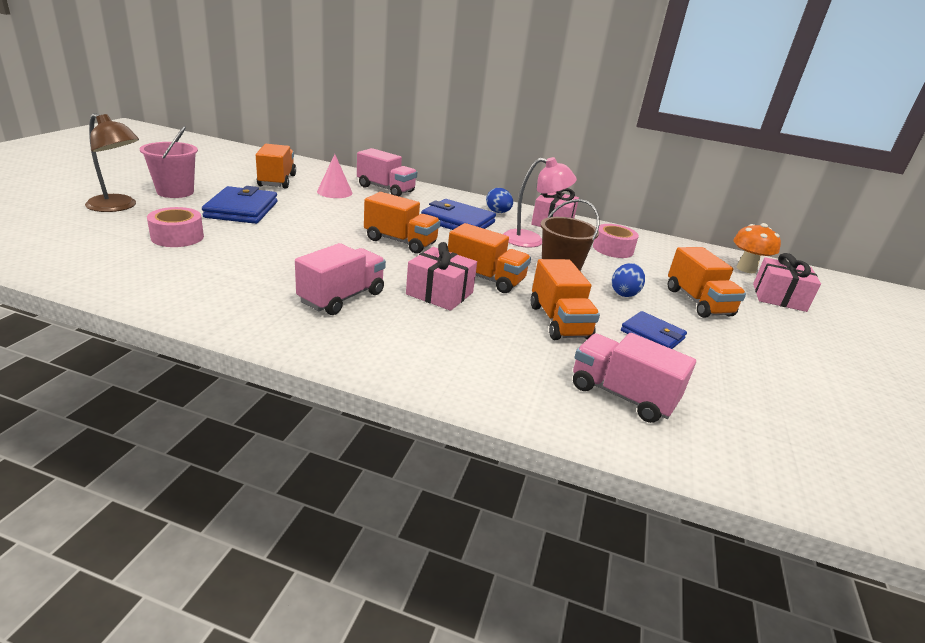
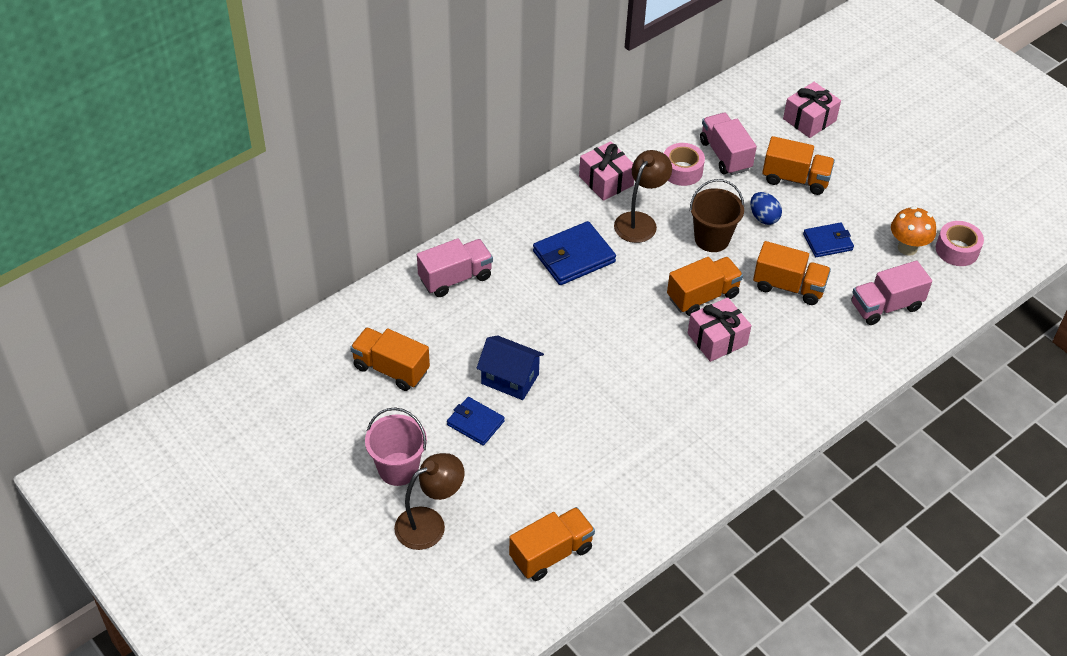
camera: 55 degrees left, 20 degrees up
pink tape [147,207,204,247] -> pink tape moved to [936,221,984,266]
blue wallet [202,186,278,224] -> blue wallet [447,397,505,446], size x0.63
pink truck [295,243,386,315] -> pink truck moved to [700,113,757,175]
pink cone [317,154,352,198] -> none
orange truck [364,192,440,254] -> orange truck moved to [509,507,595,581]
blue egg [486,188,513,213] -> none
pink lamp [503,157,577,248] -> brown lamp [614,150,672,243]
orange mushroom [733,223,781,273] -> orange mushroom moved to [891,206,936,256]
none -> blue house [476,335,544,400]

